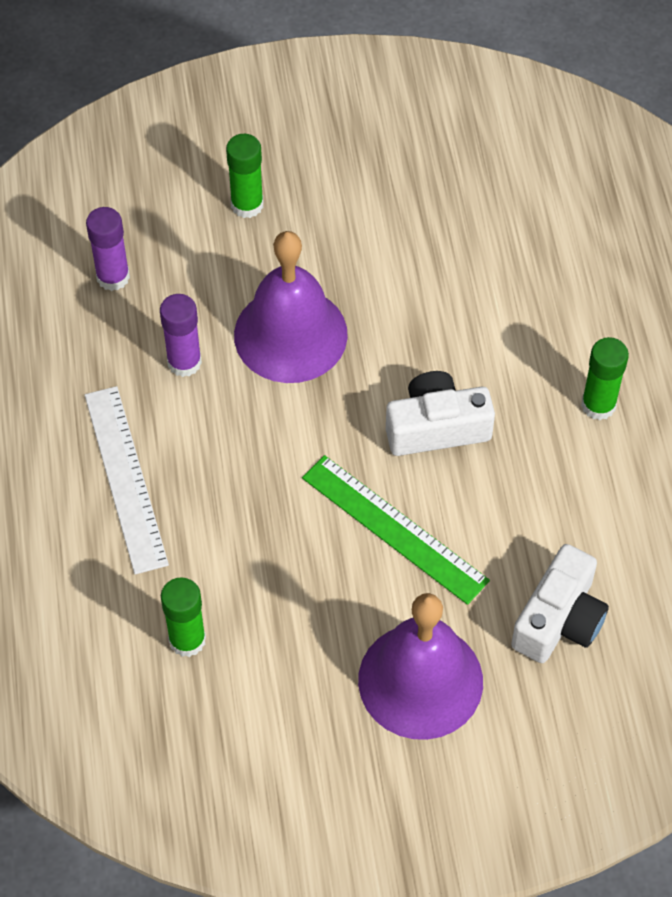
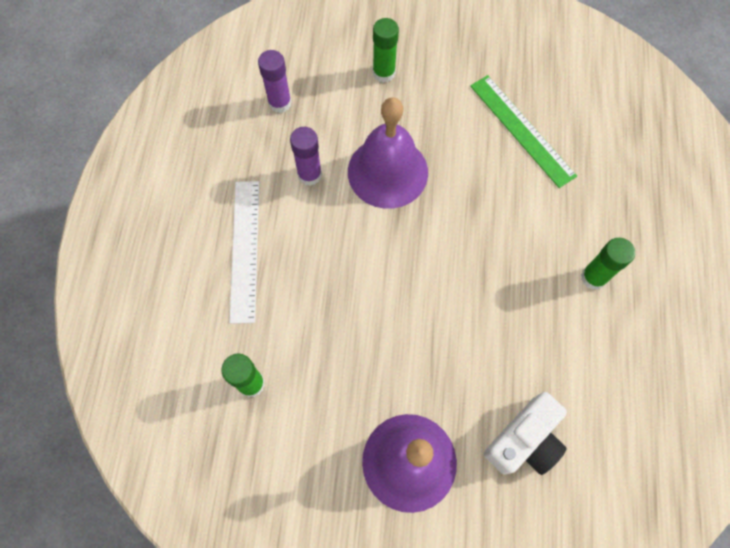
camera: 15 degrees right, 10 degrees up
green ruler [302,455,490,605] -> green ruler moved to [470,75,577,188]
white camera [386,371,495,456] -> none

